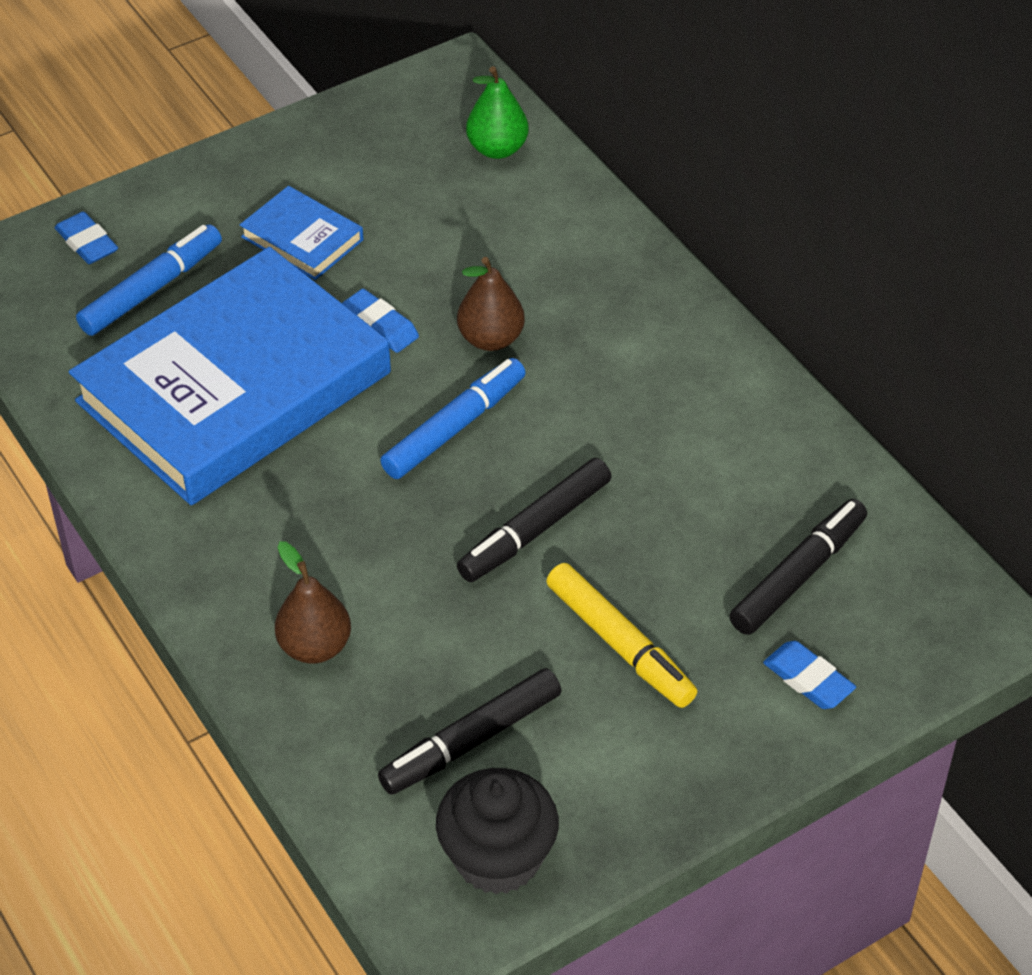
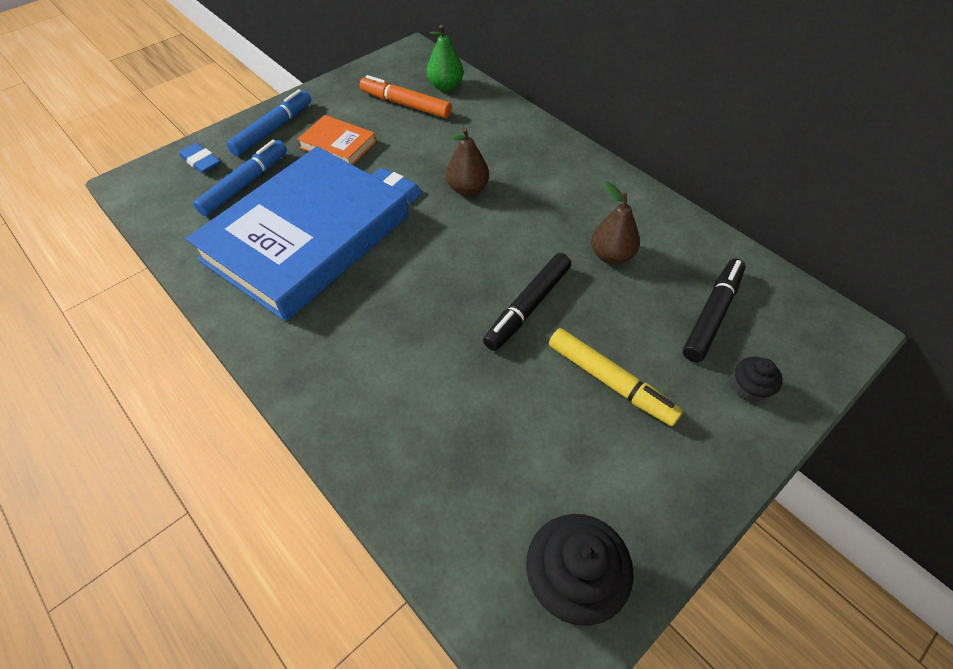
camera: 10 degrees left, 5 degrees up
blue book [240,186,364,280] -> orange book [297,115,376,165]
brown pear [275,541,351,664] -> brown pear moved to [591,182,640,265]
black marker [378,668,562,795] -> none
blue marker [380,358,526,479] -> blue marker moved to [227,89,311,156]
blue eraser [763,641,856,709] -> black cupcake [734,357,783,402]
none -> orange marker [360,75,452,118]

